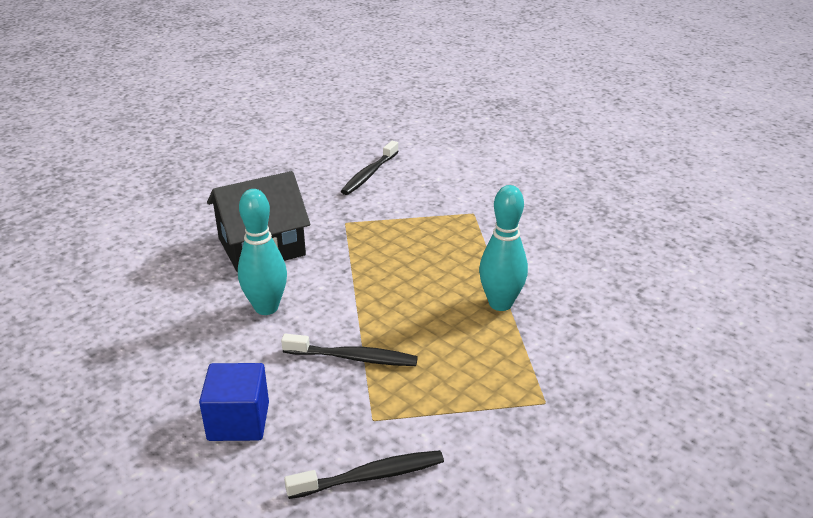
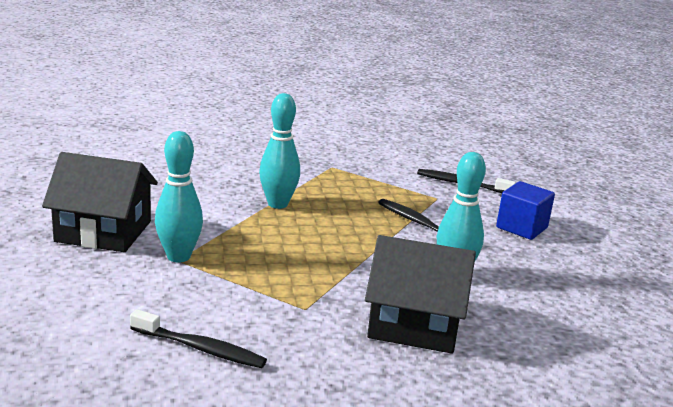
camera: 145 degrees left, 10 degrees down
black toothbrush [341,141,399,195] -> black toothbrush turned 45 degrees clockwise [130,309,267,368]
none -> black house [42,152,158,252]
none -> turquoise bowling pin [155,131,203,263]

